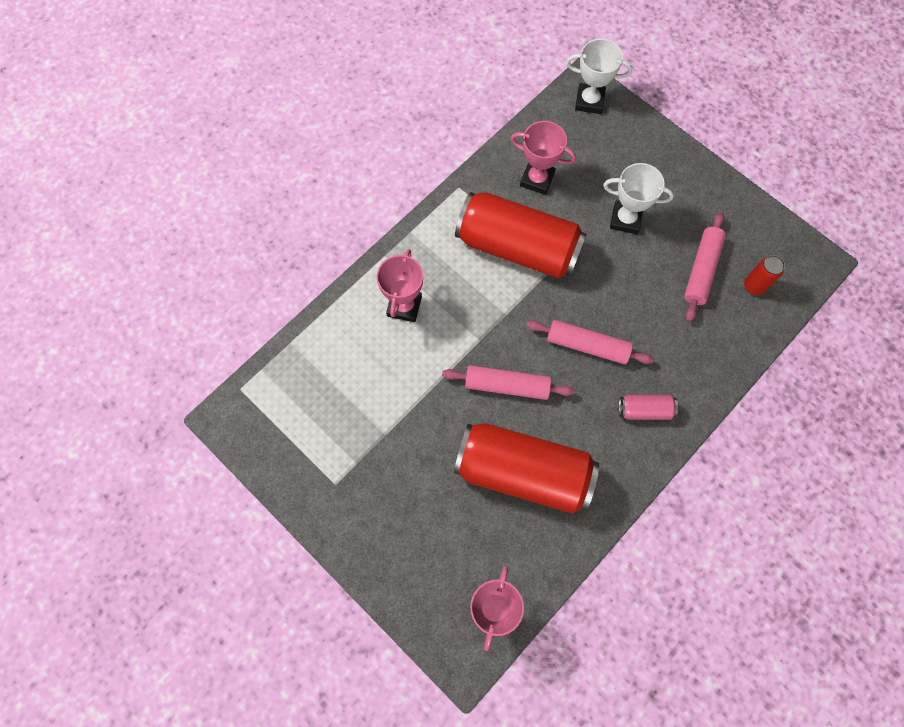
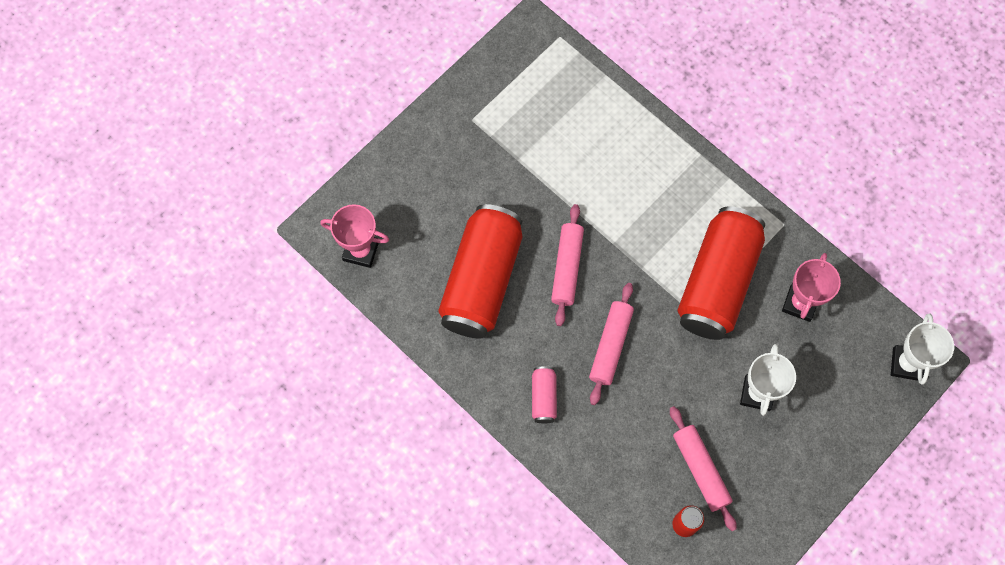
camera: 90 degrees right, 0 degrees up
pink trophy [376,249,423,322] -> none
pink rolling pin [684,212,726,322] -> pink rolling pin turned 45 degrees clockwise [670,406,737,531]

